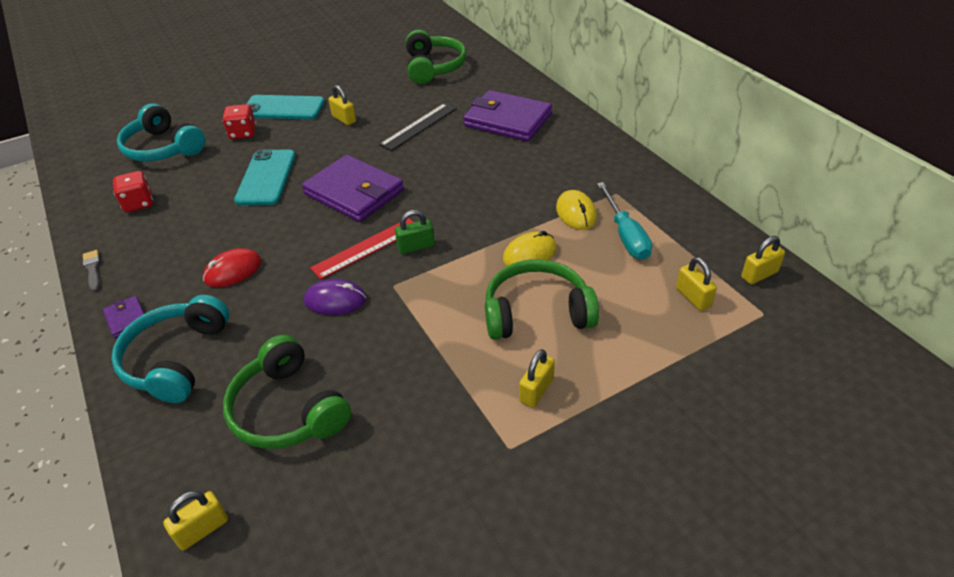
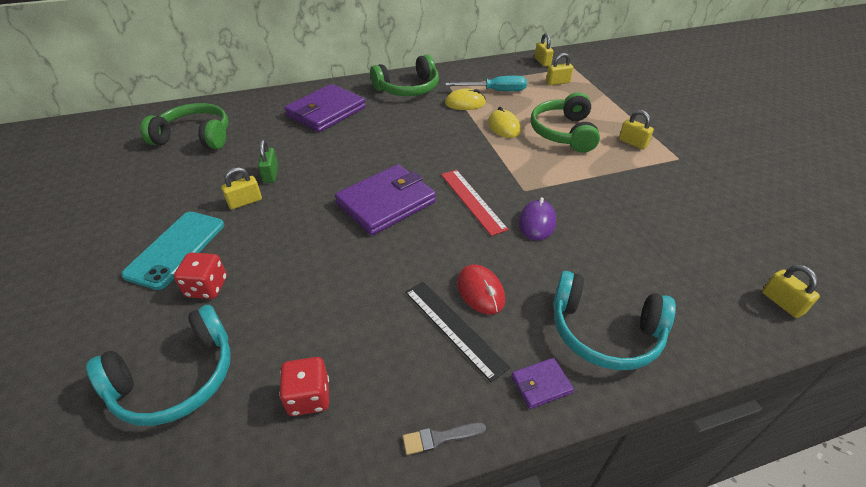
camera: 80 degrees left, 0 degrees up
green headphones [223,335,351,449] -> green headphones moved to [370,54,439,96]
turquoise phone [234,149,296,205] -> none
black ruler [379,103,457,151] -> black ruler moved to [405,281,510,382]
green padlock [395,210,435,254] -> green padlock moved to [258,140,278,183]

